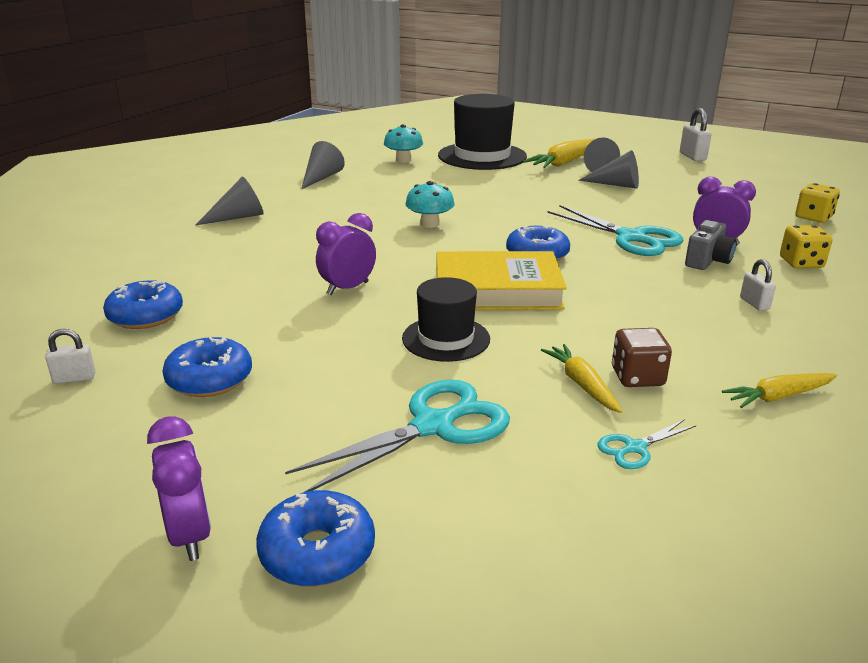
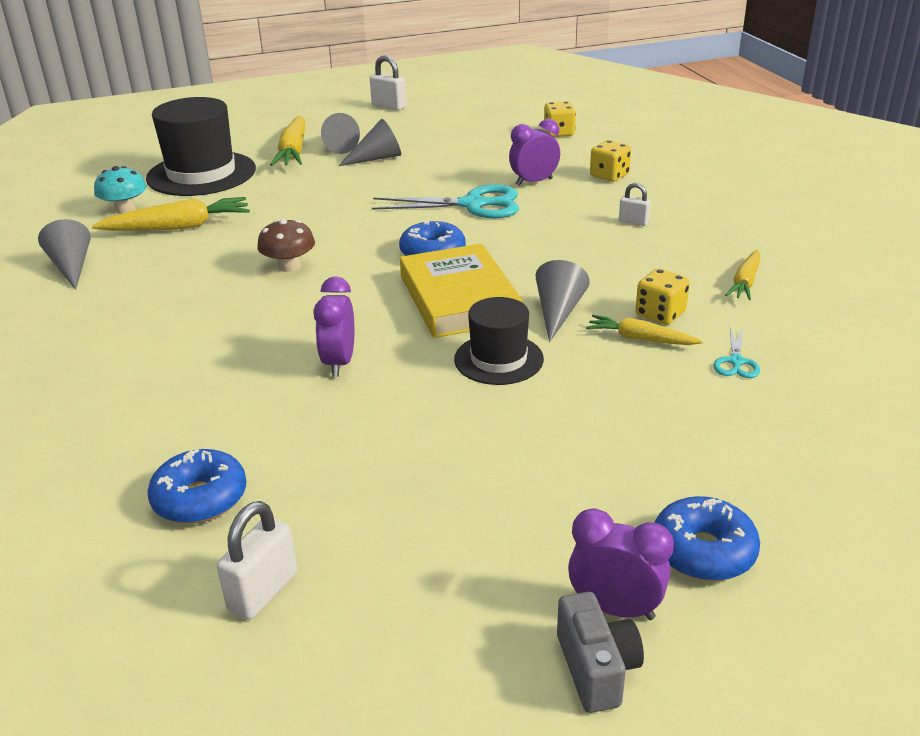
camera: 45 degrees left, 5 degrees up
white padlock [45,329,95,384] -> white padlock [217,501,297,620], size x1.59
blue donut [162,337,252,397] -> none
grey cone [196,176,264,225] -> grey cone moved to [536,260,590,342]
turquoise scissors [285,380,510,492] -> none
turquoise mushroom [405,181,455,228] -> brown mushroom [257,219,315,272]
yellow book [436,251,567,310] -> yellow book turned 60 degrees counterclockwise [400,243,523,338]
brown dice [612,328,672,387] -> yellow dice [635,268,690,325]
grey camera [685,220,737,270] -> grey camera moved to [557,592,644,713]
none -> yellow carrot [92,197,250,231]

